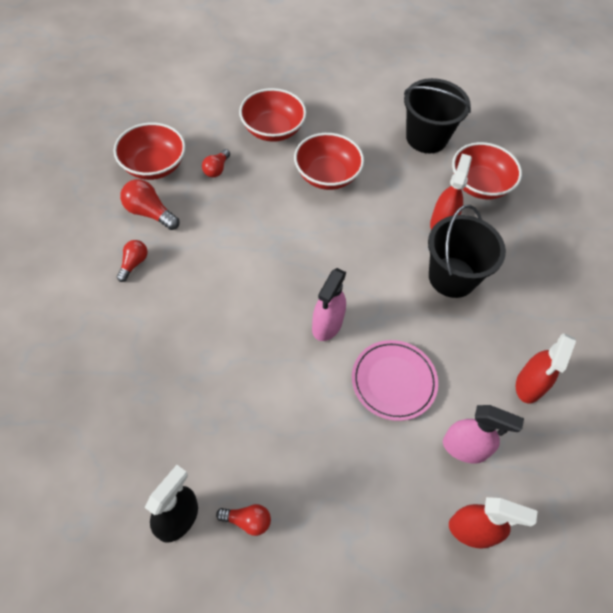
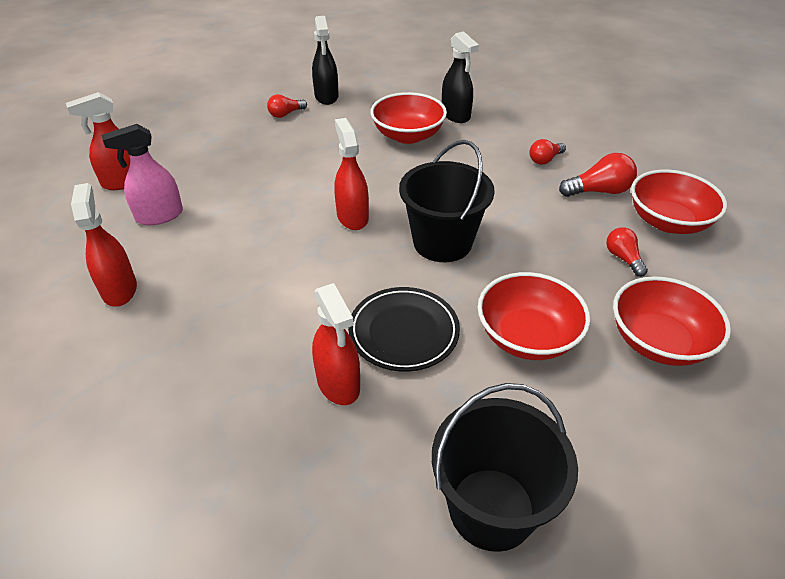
camera: 140 degrees right, 15 degrees down
red light bulb [117,240,148,282] -> red light bulb turned 75 degrees clockwise [529,139,566,165]
pink spray bottle [312,268,346,341] -> red spray bottle [334,118,369,230]
pink plate [352,340,438,421] -> none
black bucket [428,205,506,298] -> black bucket moved to [399,140,495,262]
red bowl [452,142,522,199] -> red bowl moved to [370,92,447,144]
none -> black plate [348,287,460,371]
none -> black spray bottle [442,31,479,123]

